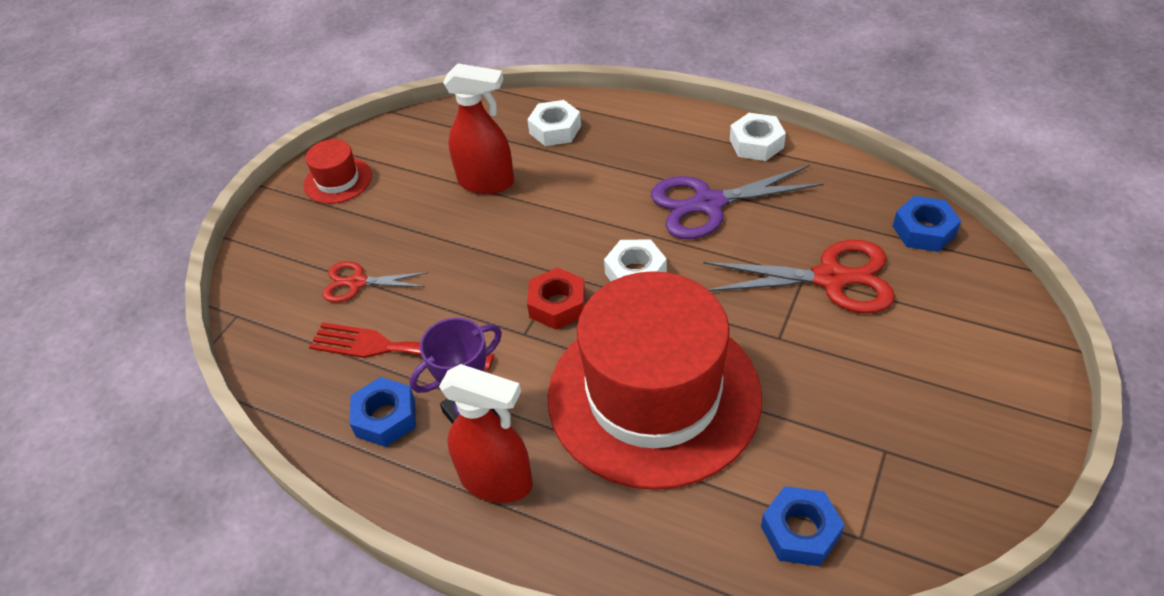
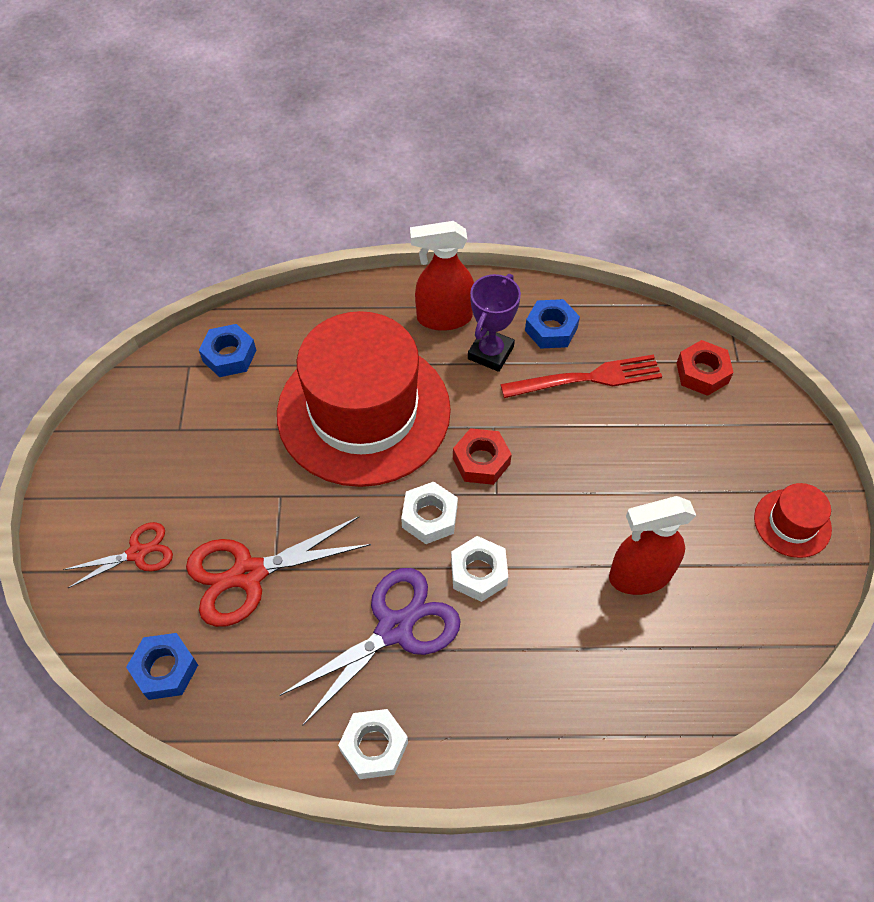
camera: 150 degrees right, 10 degrees up
red scissors [322,261,428,303] -> red scissors moved to [63,522,173,588]
white nut [527,100,581,146] -> white nut moved to [451,536,508,602]
none -> red nut [676,340,734,396]

